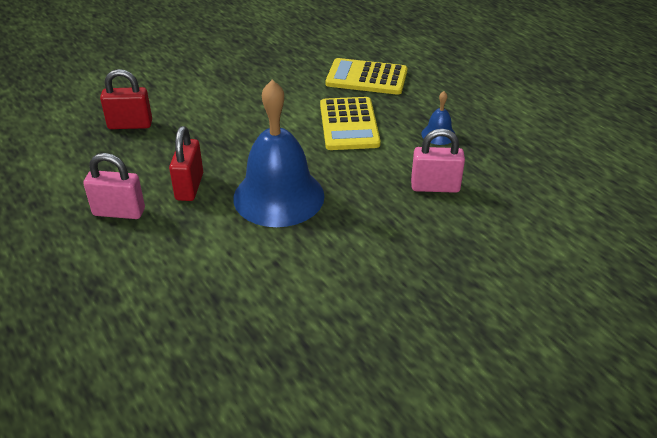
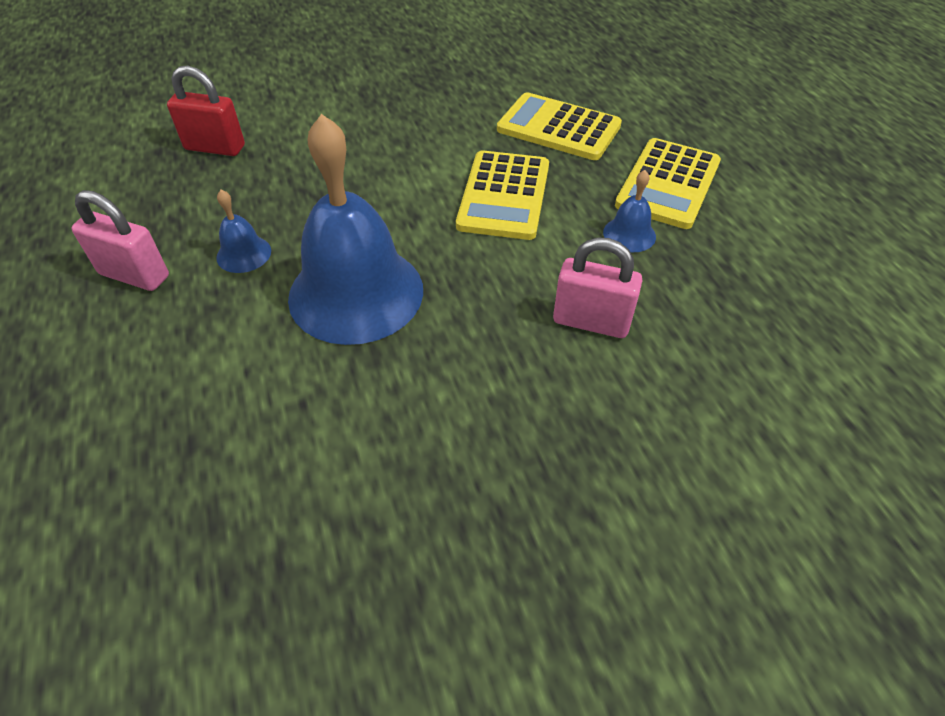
camera: 15 degrees right, 10 degrees up
red padlock [169,126,203,201] -> blue bell [216,190,271,273]
none -> yellow calculator [615,138,721,229]

